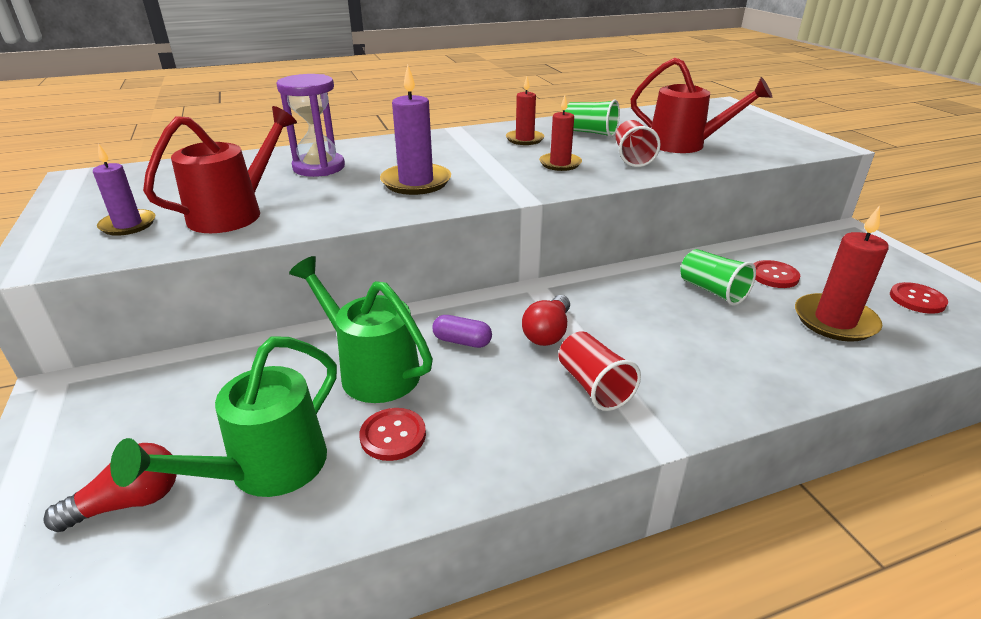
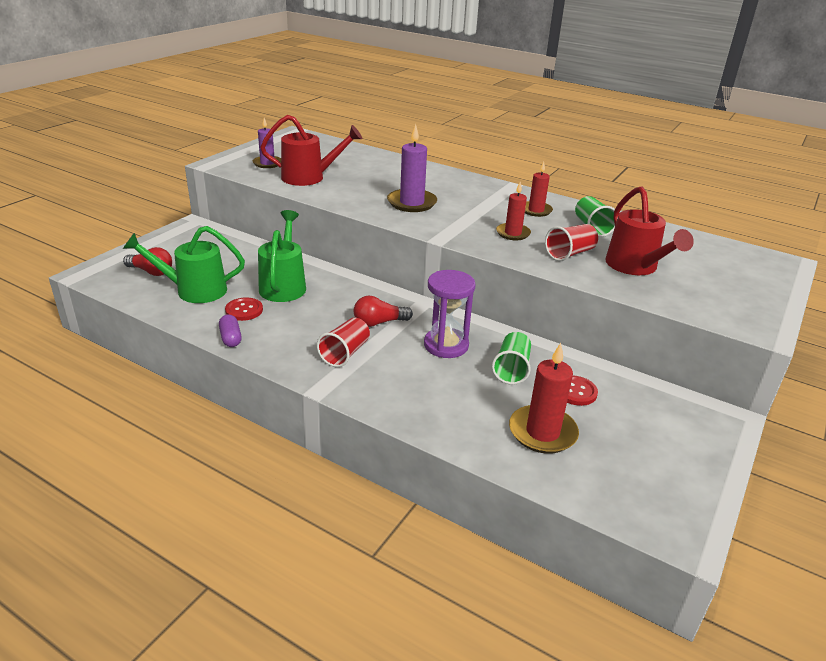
camera: 50 degrees right, 0 degrees up
purple hourglass [276,74,345,177] -> purple hourglass moved to [424,270,476,358]
purple capsule [432,315,492,348] -> purple capsule moved to [219,314,242,347]
red button [890,282,948,314] -> none

